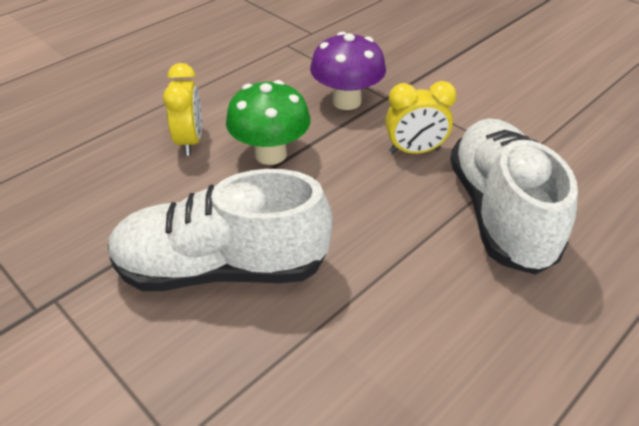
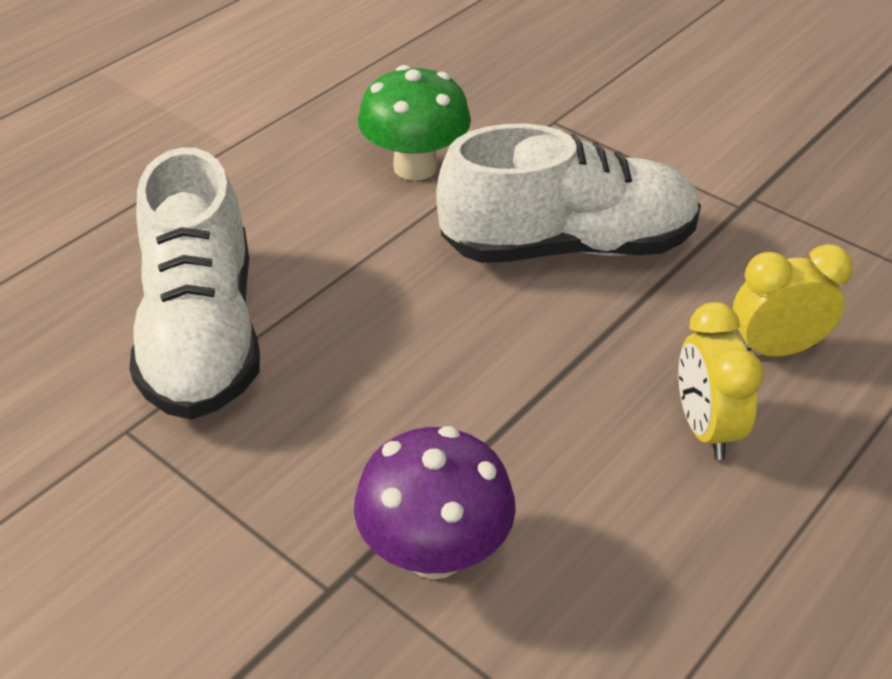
camera: 175 degrees right, 0 degrees up
green mushroom [226,80,311,165] -> green mushroom moved to [358,65,471,181]
yellow clock [385,81,457,154] -> yellow clock moved to [733,244,853,357]

